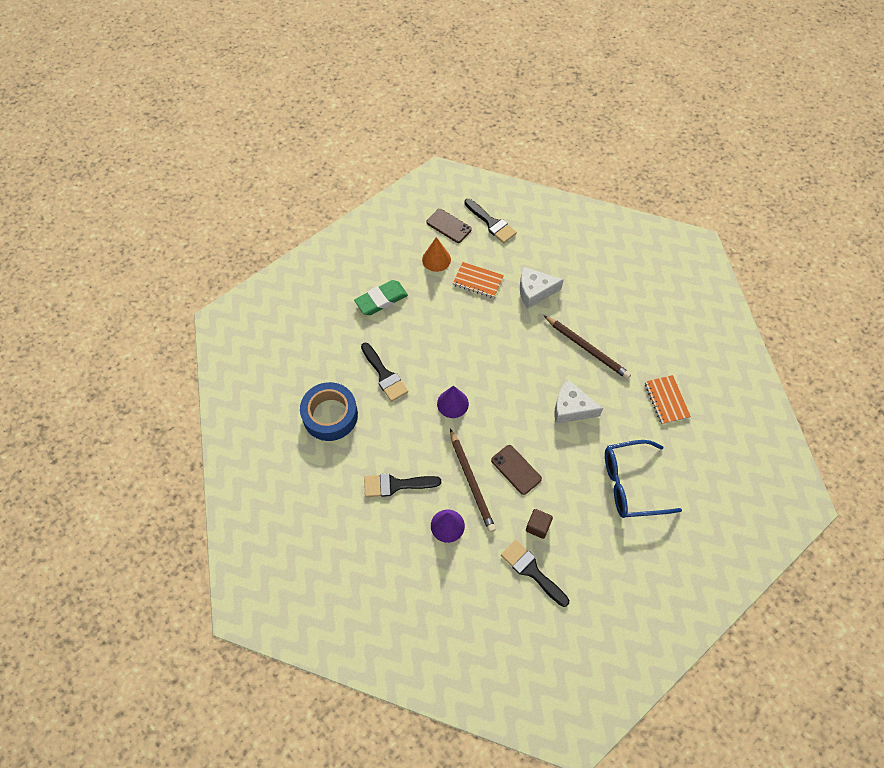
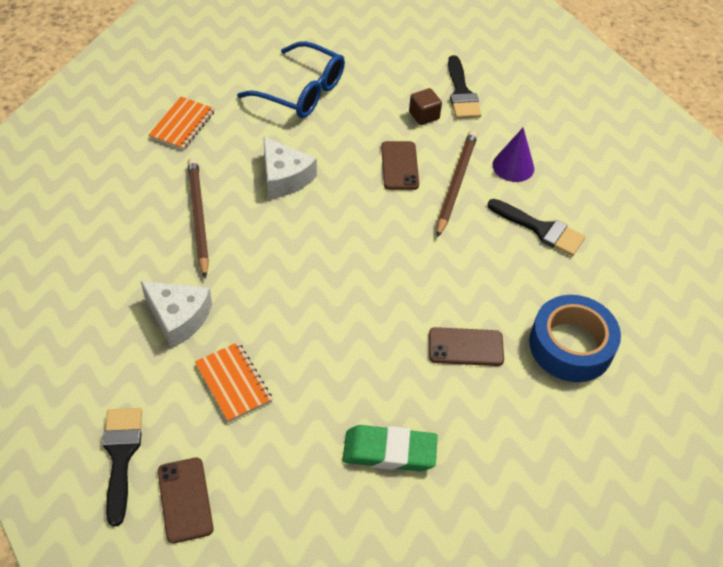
camera: 145 degrees left, 10 degrees down
black brush [361,343,408,402] -> brown phone [429,327,504,366]
orange cone [422,237,451,272] -> none
purple cone [437,385,469,418] -> none

